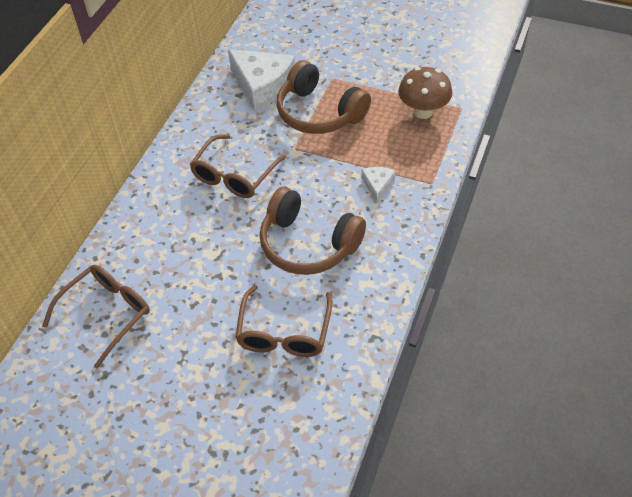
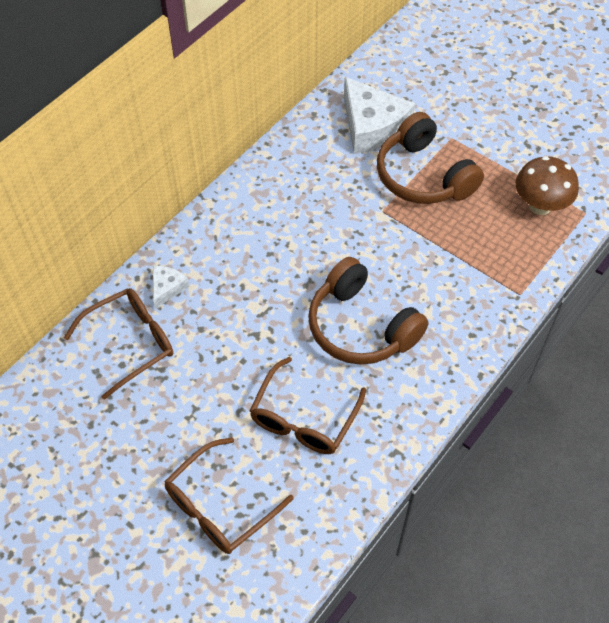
camera: 15 degrees right, 5 degrees up
brown glasses [189,134,286,198] -> brown glasses moved to [164,437,294,554]
white cheese [361,167,396,203] -> white cheese moved to [153,266,189,309]

